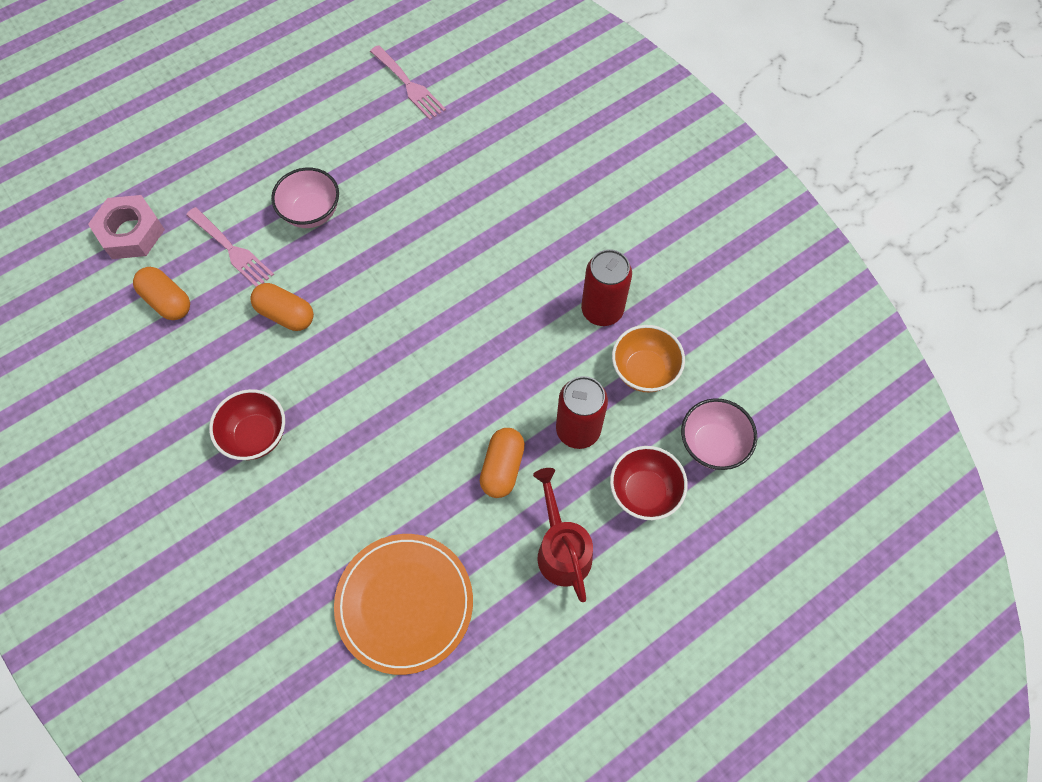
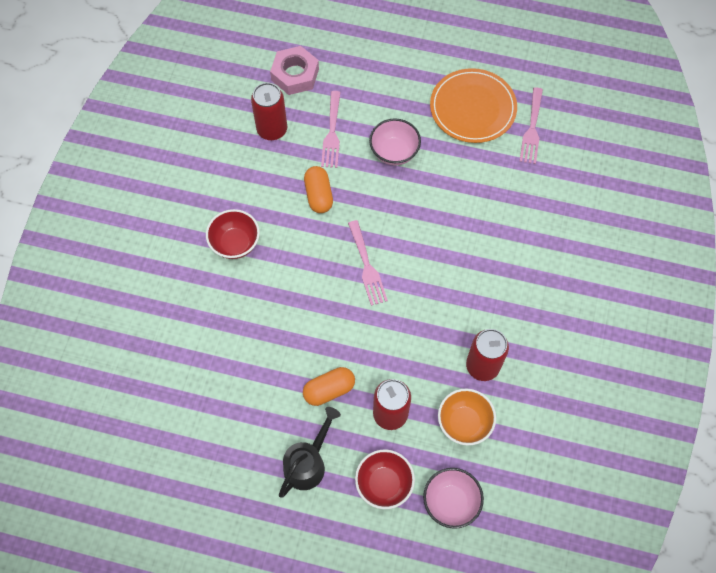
camera: 50 degrees right, 0 degrees up
orange capsule [133,267,190,320] -> red can [251,83,287,140]
orange plate [334,534,473,675] -> orange plate moved to [430,68,517,143]
red watering can [533,468,593,602] -> black watering can [279,407,341,498]
none -> pink fork [348,220,388,306]

